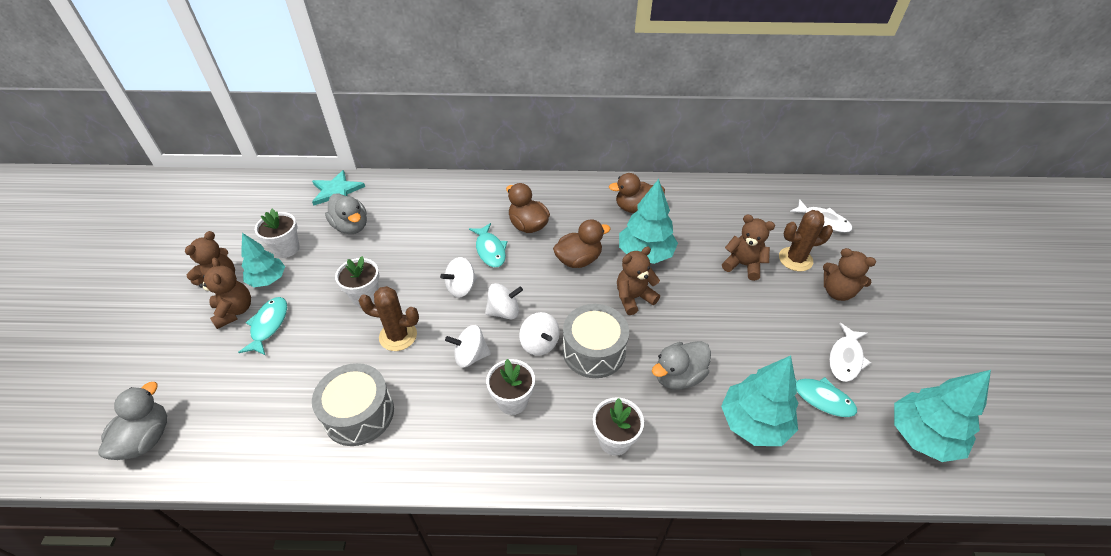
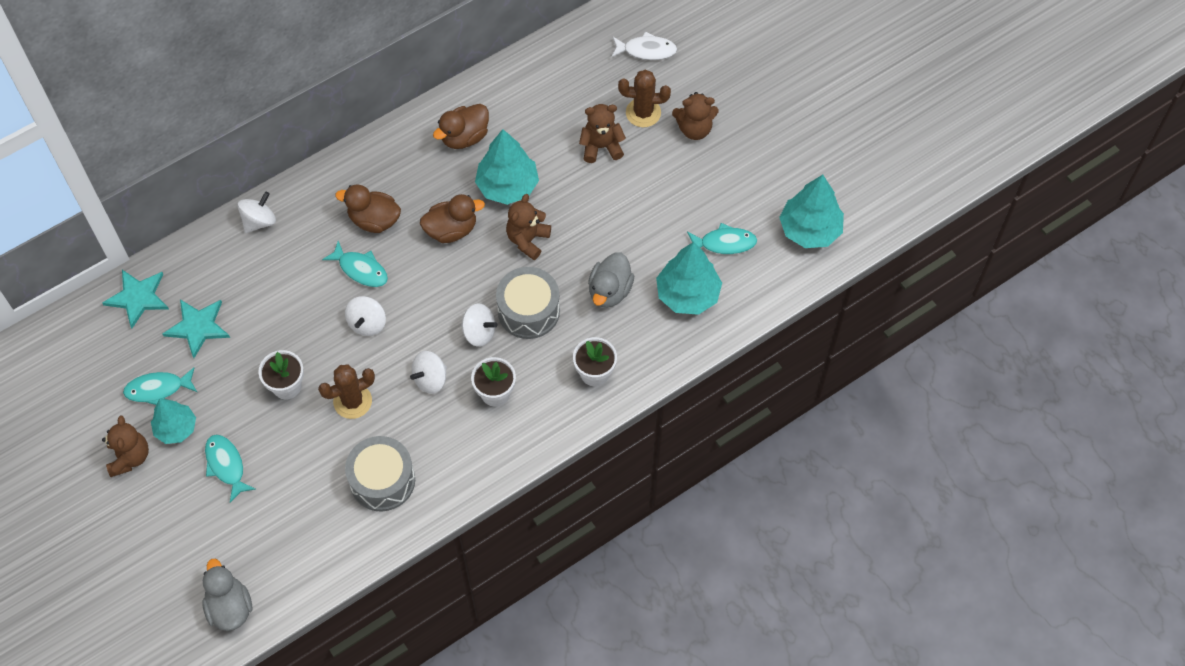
camera: 35 degrees left, 15 degrees up
brown teddy bear [199,258,251,329] -> none
white flower pot [255,209,300,258] -> turquoise fish [123,367,197,405]
grey duck [325,193,367,234] -> turquoise star [163,299,230,358]
white spinning top [485,283,523,319] -> white spinning top moved to [237,192,276,233]
brown duck [553,219,610,268] -> brown duck turned 45 degrees clockwise [420,194,485,243]
brown cactus [779,210,833,271] -> brown cactus turned 45 degrees clockwise [618,70,671,127]
white fish [829,323,871,382] -> none

